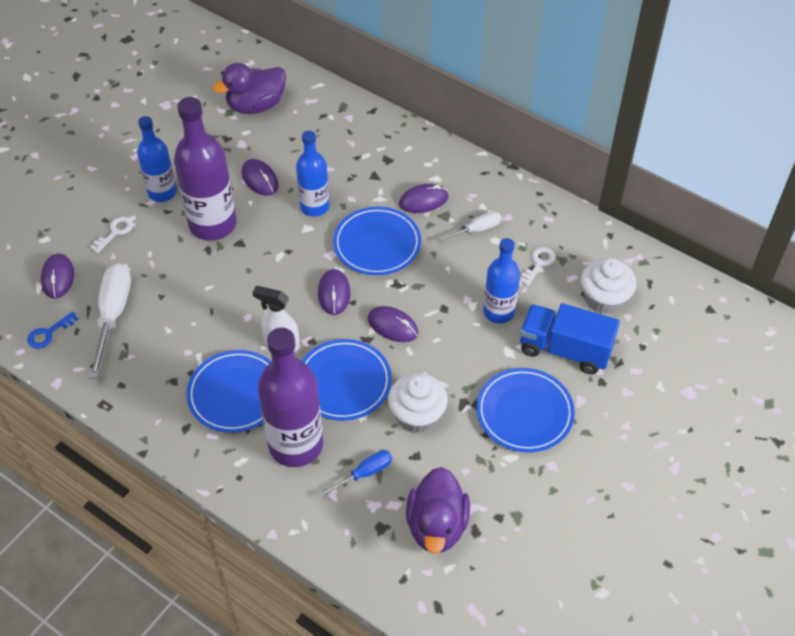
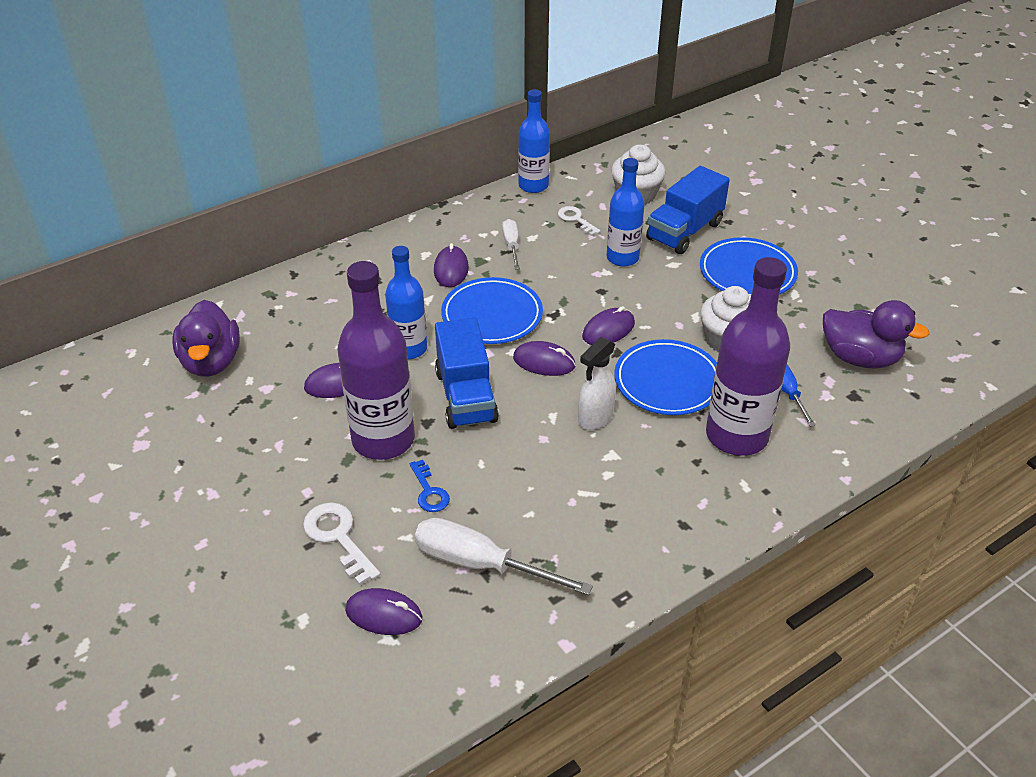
camera: 70 degrees left, 10 degrees down
blue key [27,311,78,349] -> blue key moved to [410,460,450,512]
white key [90,217,133,253] -> white key [303,503,380,585], size x1.52
blue bottle [137,116,177,202] -> blue bottle moved to [518,89,550,193]
blue plate [186,350,272,433] -> none
none -> blue truck [435,318,499,429]

